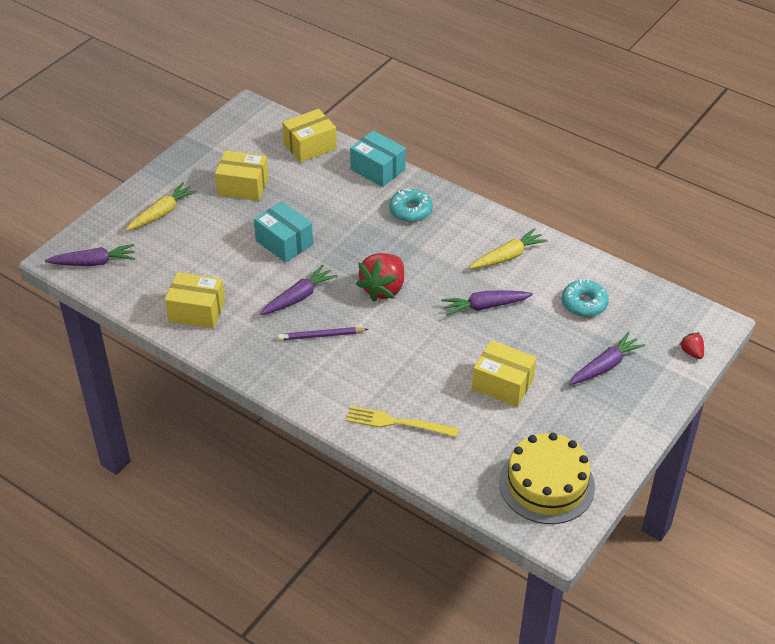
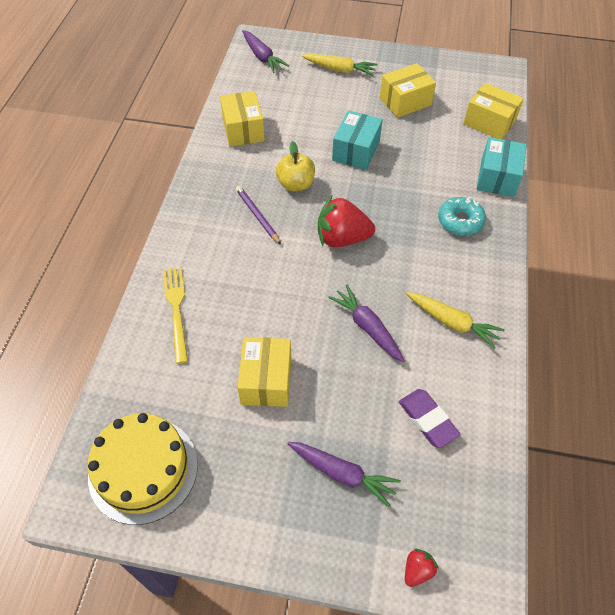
camera: 65 degrees right, 10 degrees up
yellow box [215,151,269,201] -> yellow box turned 75 degrees clockwise [380,63,436,118]
purple carrot [260,265,338,315] -> yellow apple [276,141,315,191]
turquoise donut [562,279,609,317] -> purple eraser [399,389,460,448]

